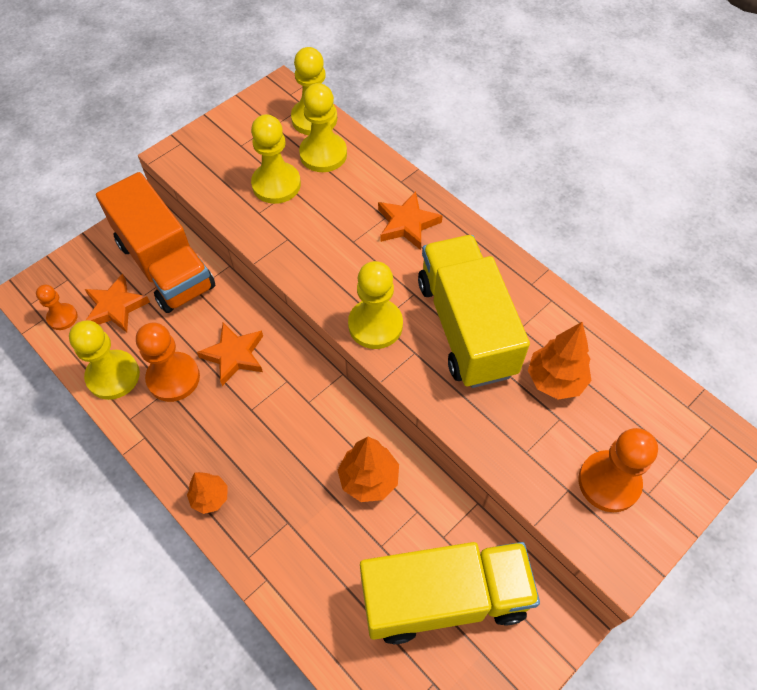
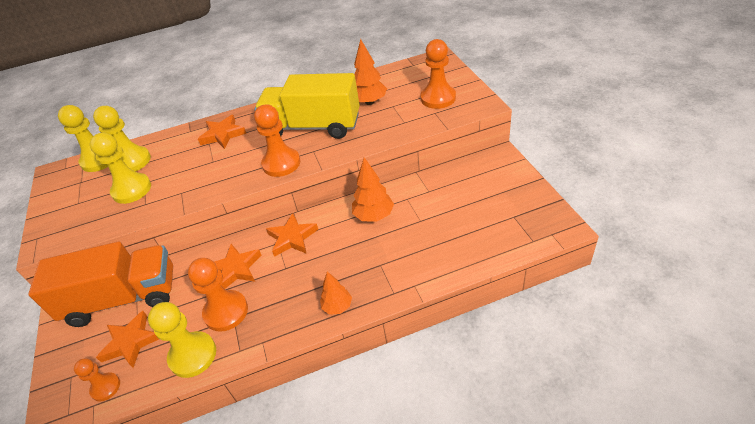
camera: 60 degrees left, 15 degrees down
yellow pawn [348,261,403,349] -> orange pawn [254,104,300,177]
yellow truck [360,542,540,644] -> none
none -> orange star [266,213,318,257]

